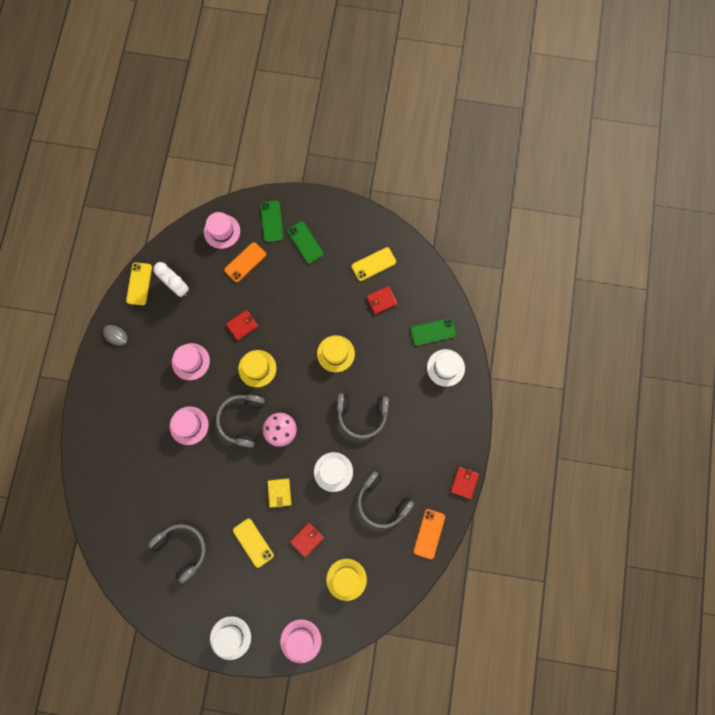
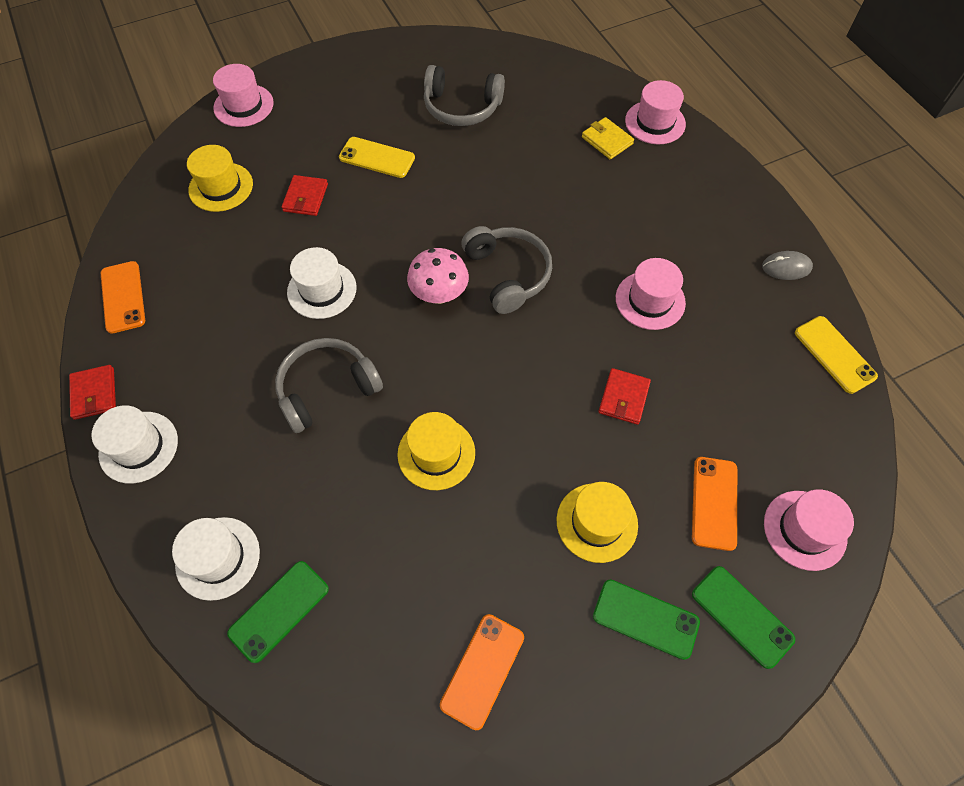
camera: 145 degrees right, 15 degrees down
white clock [153,262,189,297] -> none
pink hat [170,406,208,445] -> pink hat moved to [625,80,686,144]
white hat [210,616,251,660] -> white hat moved to [91,405,178,484]
yellow hat [238,350,276,387] -> yellow hat moved to [557,482,638,563]
yellow wallet [267,478,291,508] -> yellow wallet moved to [582,117,634,159]
yellow phone [352,247,396,281] -> orange phone [440,614,524,730]
grey headphones [357,471,414,528] -> none
red wallet [367,286,397,314] -> none

